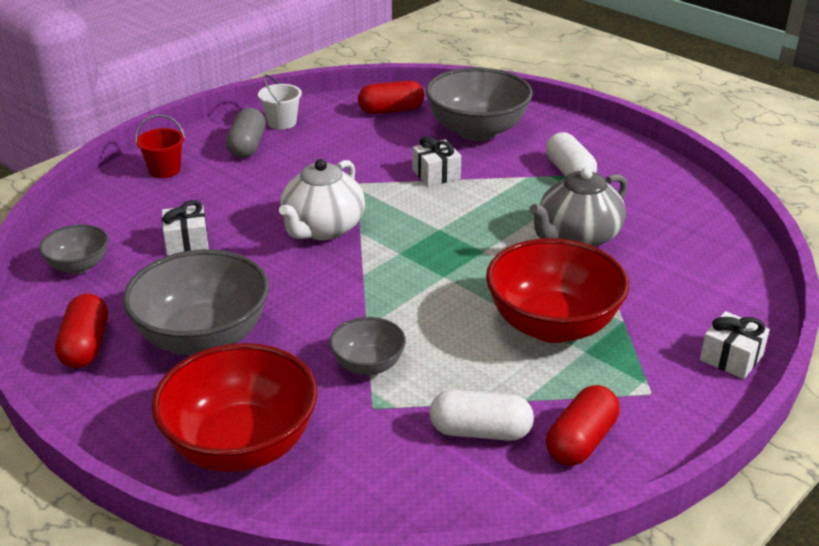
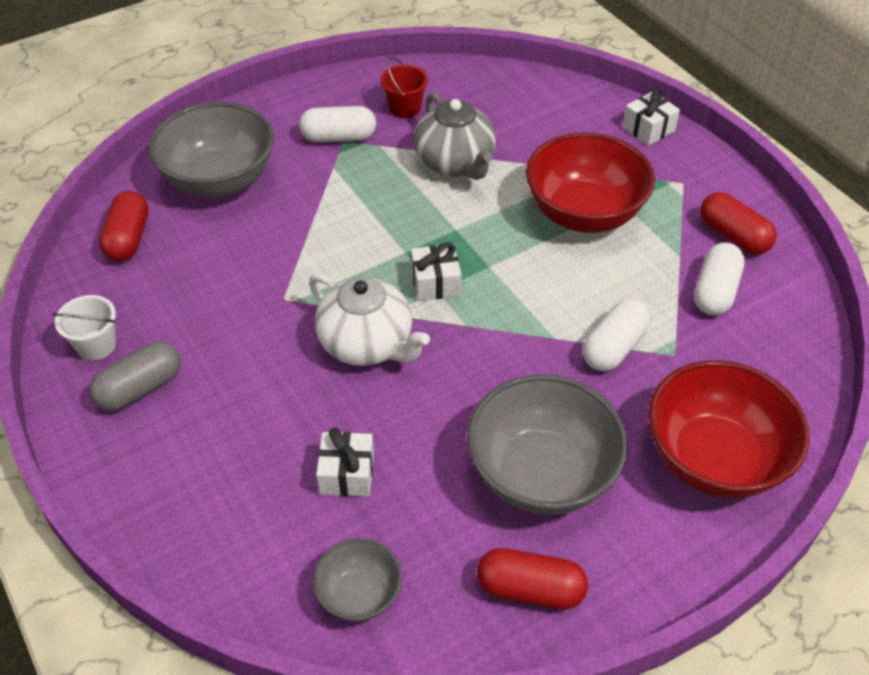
camera: 75 degrees left, 15 degrees up
red bucket [135,114,185,178] -> red bucket moved to [380,57,428,118]
grey capsule [226,108,266,158] -> grey capsule turned 60 degrees counterclockwise [89,341,181,411]
grey bowl [329,317,406,375] -> white capsule [583,298,650,371]
white gift [412,136,461,186] -> white gift moved to [411,242,461,301]

